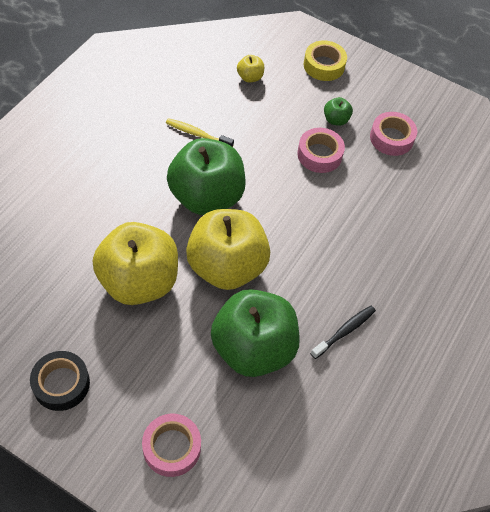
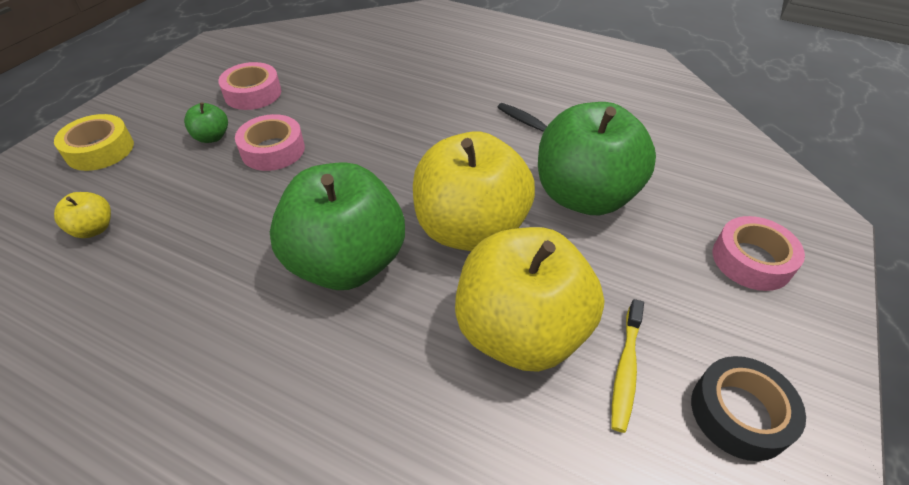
camera: 90 degrees left, 10 degrees down
yellow toothbrush [166,118,234,147] -> yellow toothbrush moved to [611,299,644,433]

